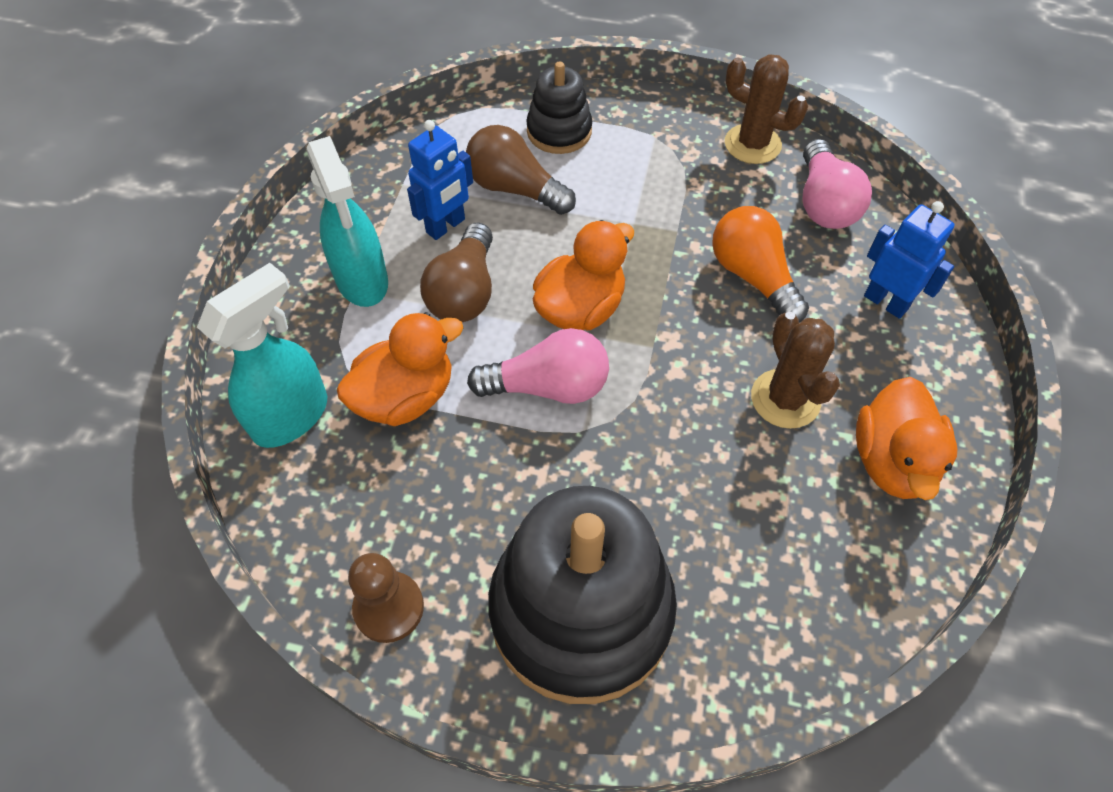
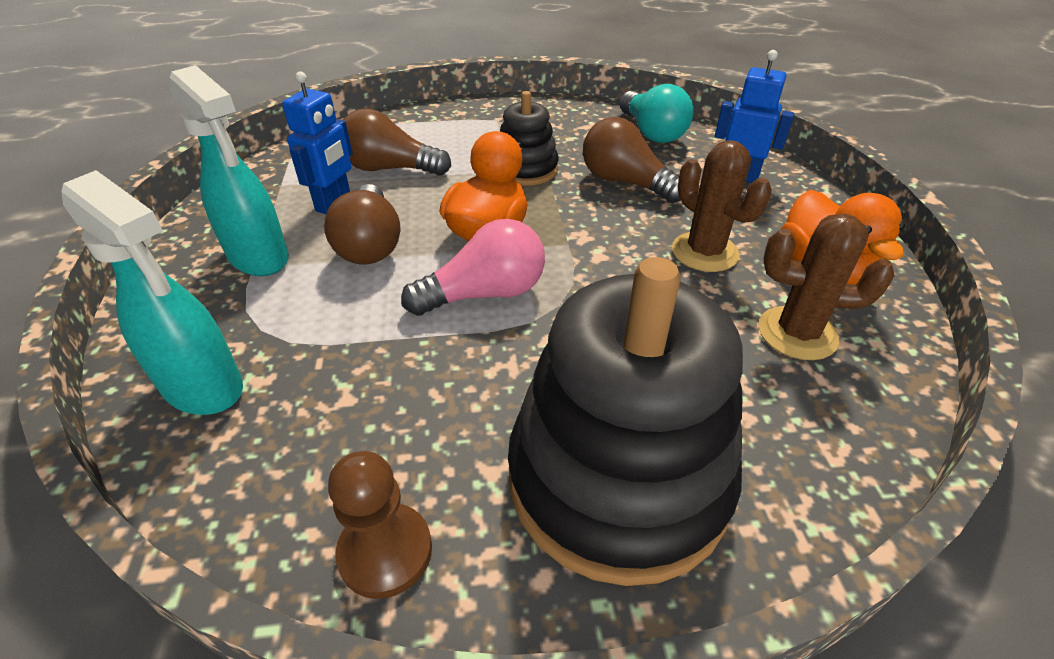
camera: 20 degrees left, 15 degrees down
turquoise spray bottle [197,263,327,448] -> turquoise spray bottle turned 105 degrees clockwise [61,170,243,415]
orange duck [337,312,463,426] -> none
black stacking toy [526,61,592,154] -> black stacking toy moved to [500,91,559,186]
orange light bulb [712,206,809,323] -> brown light bulb [583,117,681,203]
brown cactus [725,54,808,164] -> brown cactus moved to [758,214,895,360]
pink light bulb [803,139,872,229] -> turquoise light bulb [619,84,693,143]

